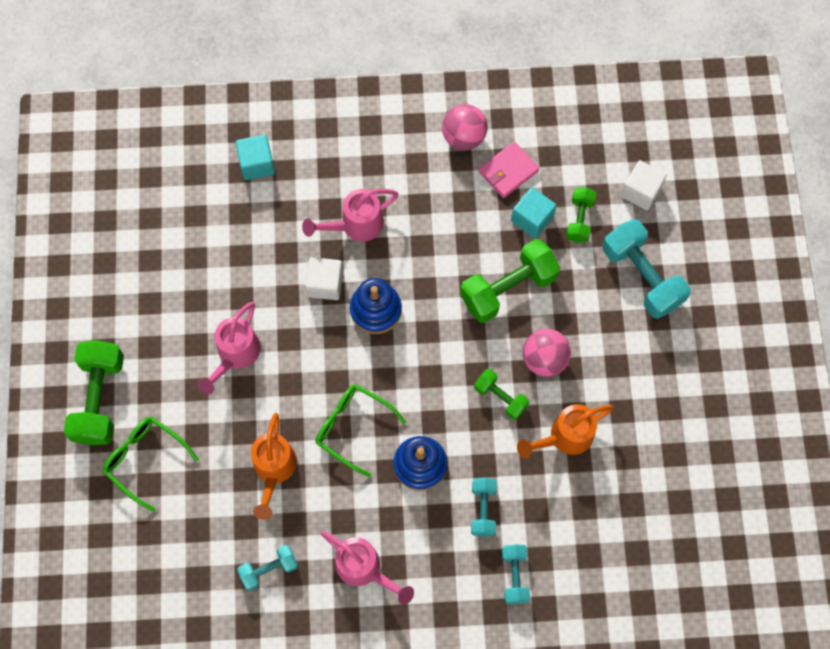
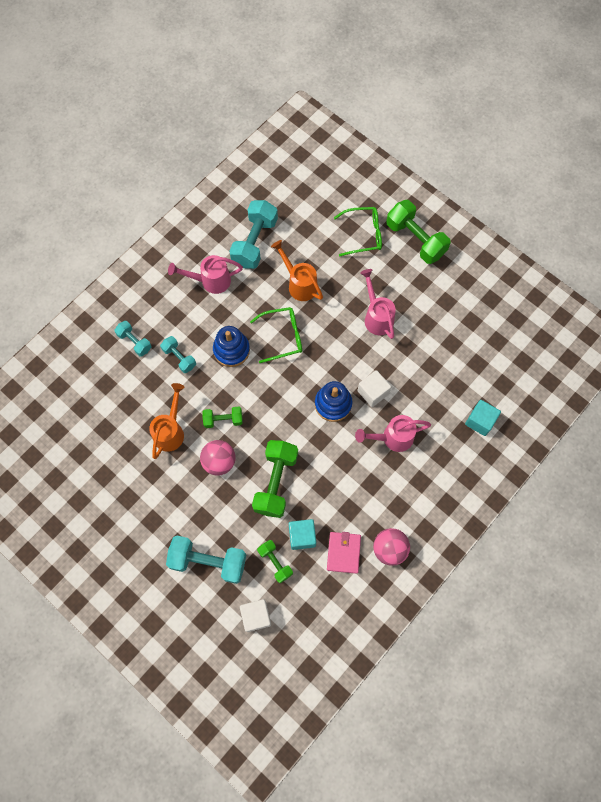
camera: 135 degrees right, 0 degrees up
turquoise dumbbell [237,545,298,590] -> turquoise dumbbell [229,200,278,269], size x1.81
pink watering can [302,189,399,242] -> pink watering can turned 120 degrees counterclockwise [355,415,431,452]

